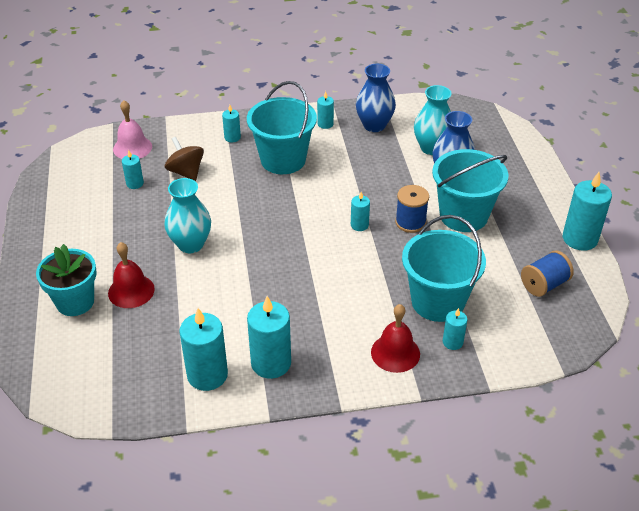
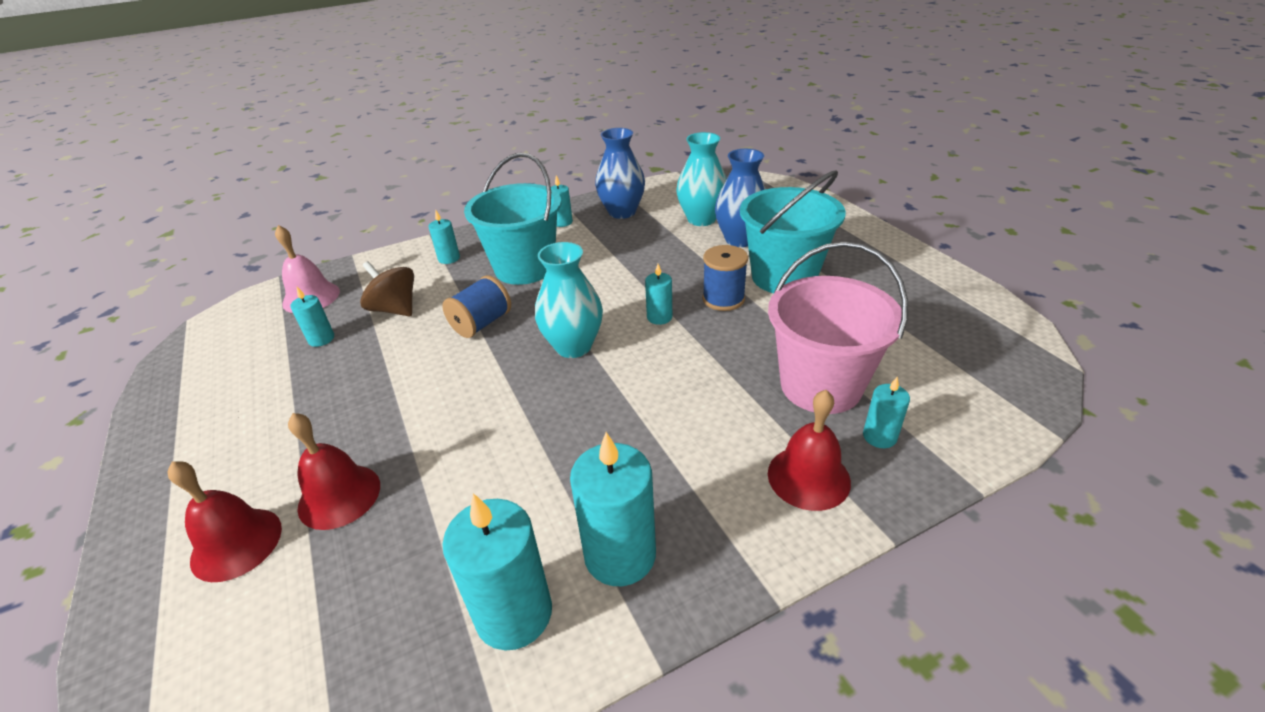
camera: 15 degrees left, 5 degrees down
turquoise flower pot [36,244,97,316] -> red bell [168,461,282,582]
turquoise vase [164,178,211,253] -> turquoise vase moved to [535,242,603,358]
turquoise bucket [402,215,486,322] -> pink bucket [768,241,908,414]
blue spool [521,250,574,297] -> blue spool moved to [442,275,511,338]
turquoise candle [563,172,612,251] -> none

